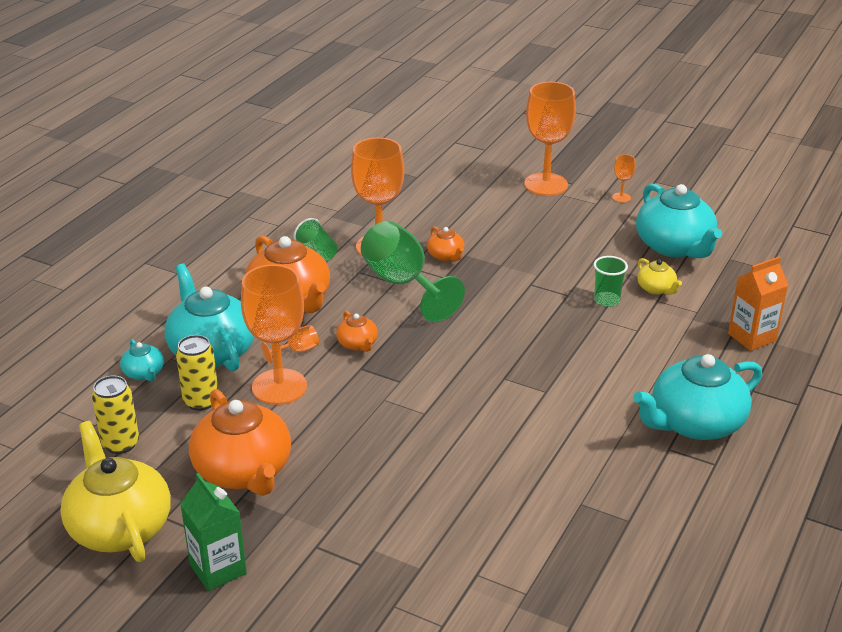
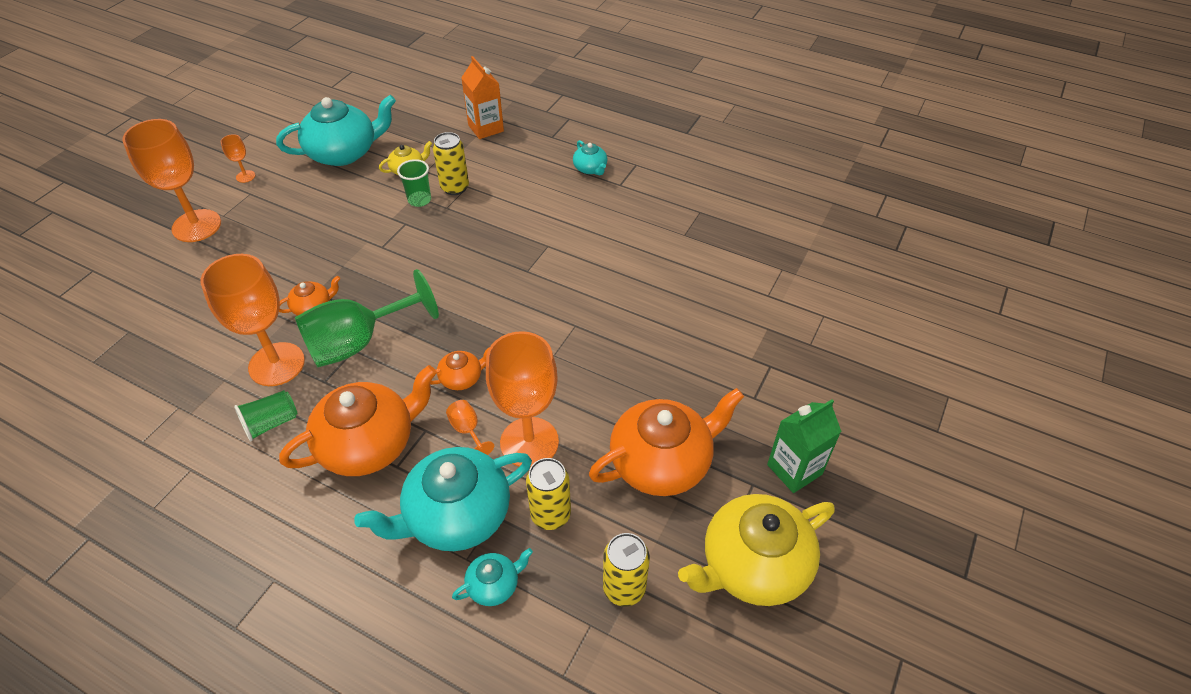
camera: 90 degrees left, 15 degrees up
turquoise teapot [633,354,762,440] -> turquoise teapot [573,140,607,175], size x0.47
none -> yellow can [433,132,469,195]

